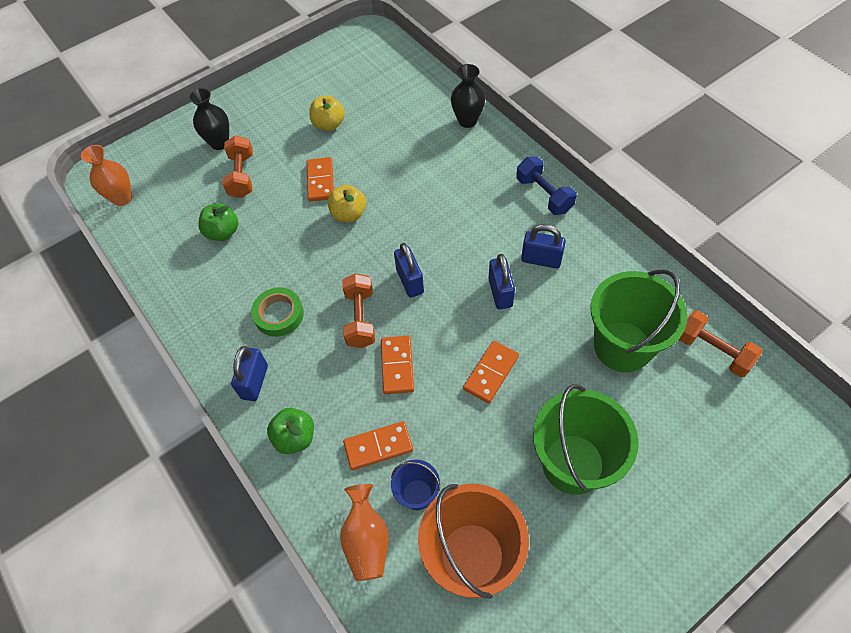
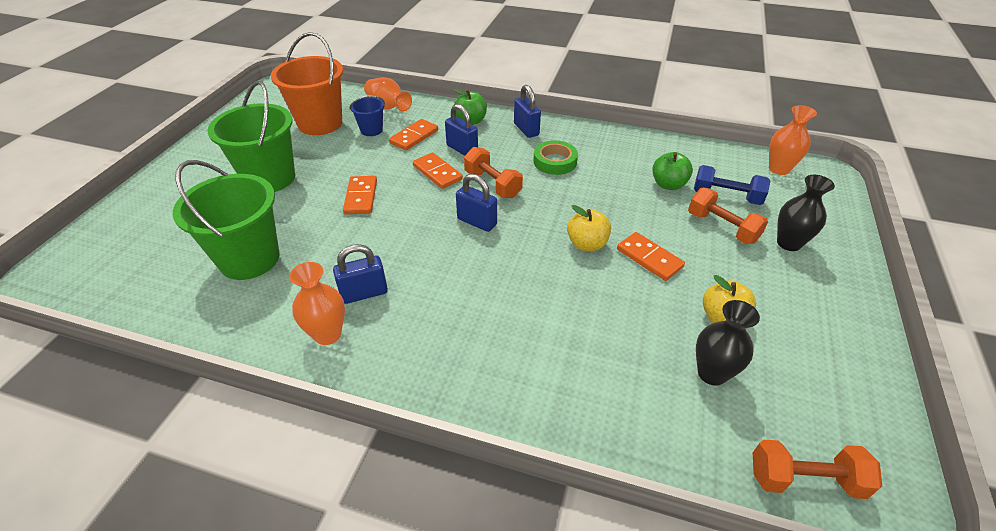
camera: 140 degrees right, 15 degrees down
black vase [451,64,485,128] -> black vase moved to [696,300,760,386]
blue padlock [489,254,515,309] -> blue padlock moved to [445,104,478,156]
blue dumbbell [516,157,576,215] -> blue dumbbell moved to [694,165,771,205]
orange dumbbell [679,311,762,377] -> orange dumbbell moved to [753,440,882,499]
none -> orange vase [289,262,345,345]

